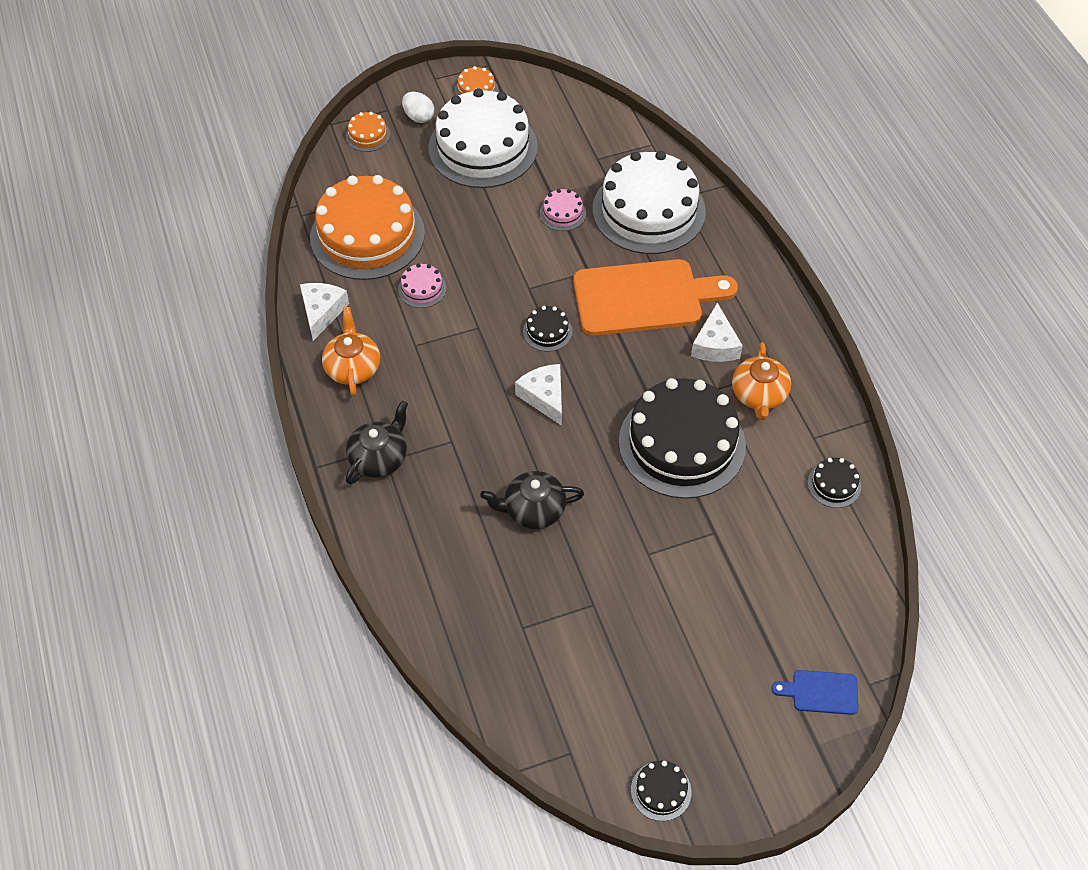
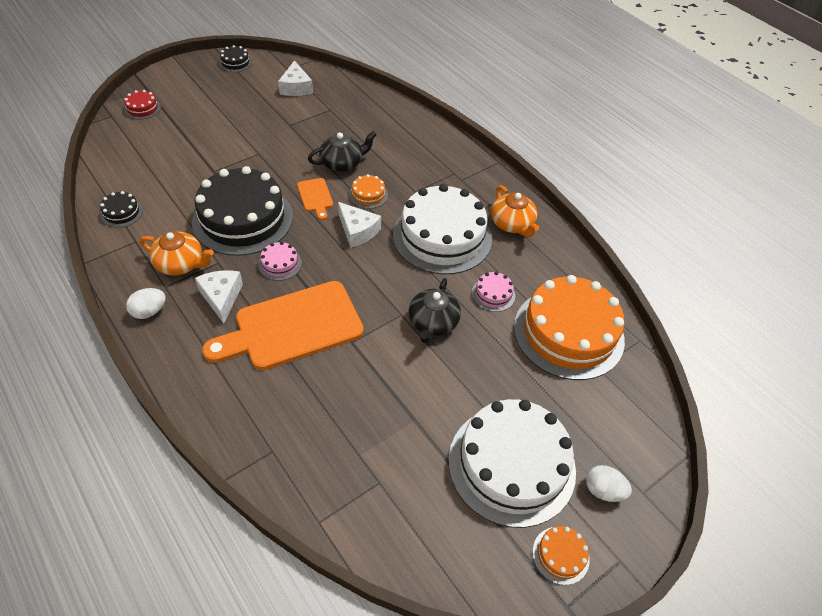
camera: 160 degrees right, 5 degrees down
white cheese [300,283,349,341] -> white cheese moved to [278,60,313,96]
orange cake [346,112,390,152] -> orange cake moved to [349,174,388,209]
black teapot [346,400,408,485] -> black teapot moved to [408,278,461,344]
black cake [523,306,573,352] -> none
pink cake [540,189,586,231] -> pink cake moved to [258,242,302,281]
white cake [593,151,706,254] -> white cake moved to [393,184,492,274]
orange teapot [732,342,791,420] -> orange teapot turned 120 degrees clockwise [140,231,214,275]
blue cutting board [771,670,858,715] -> red cake [124,90,161,120]
none -> white egg [126,288,166,319]
none -> orange cutting board [297,178,333,220]

